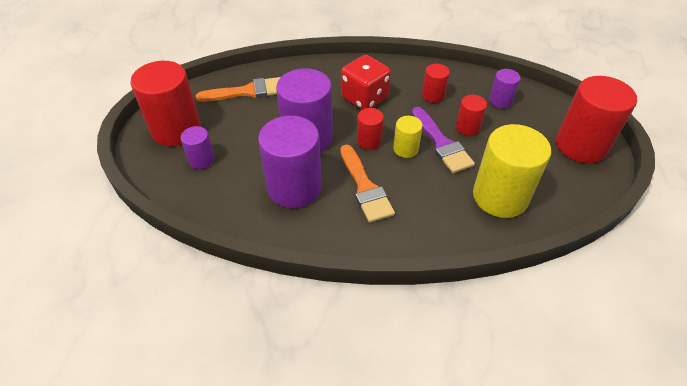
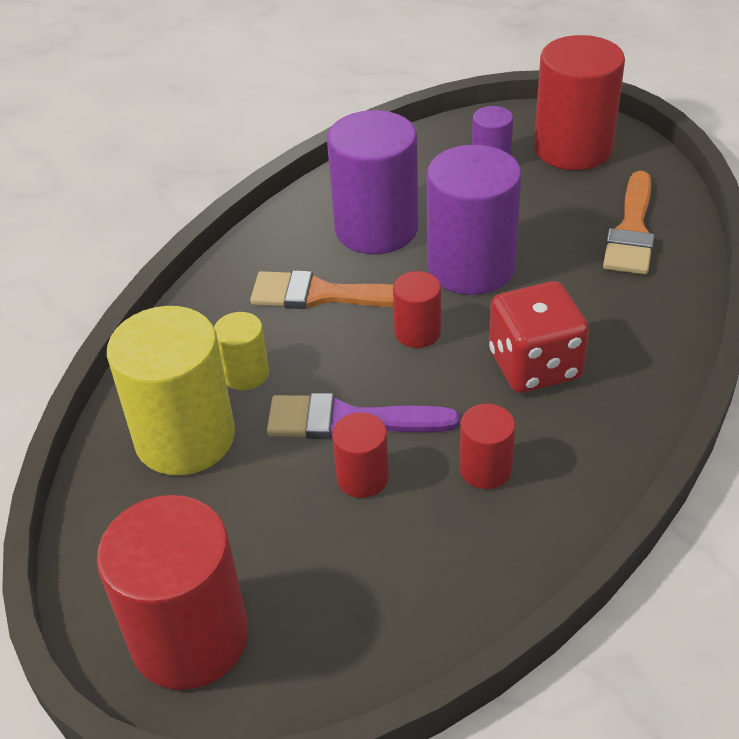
camera: 120 degrees right, 5 degrees down
yellow cylinder [393,116,423,158] -> yellow cylinder moved to [214,312,269,390]
purple cylinder [489,69,520,108] -> none

